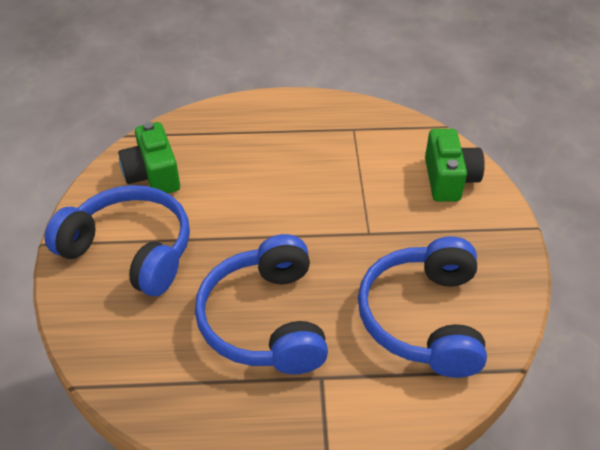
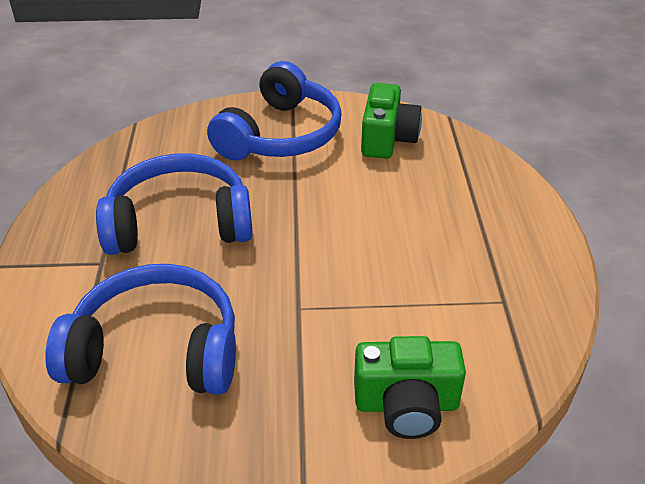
camera: 90 degrees right, 5 degrees down
green camera [118,122,180,194] -> green camera turned 120 degrees clockwise [361,83,422,159]

